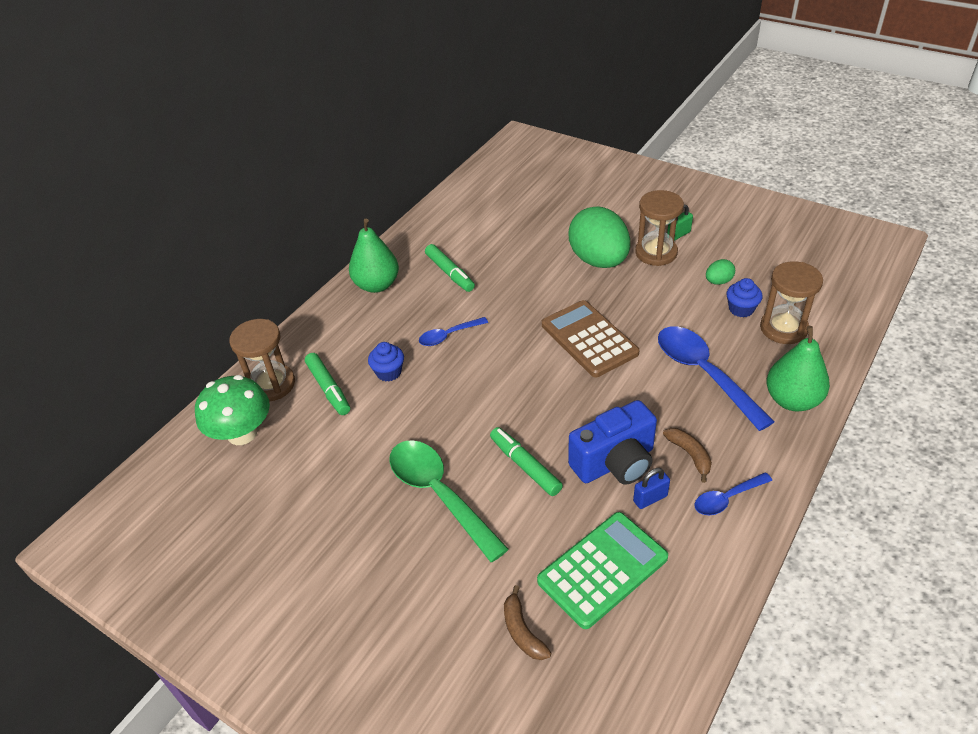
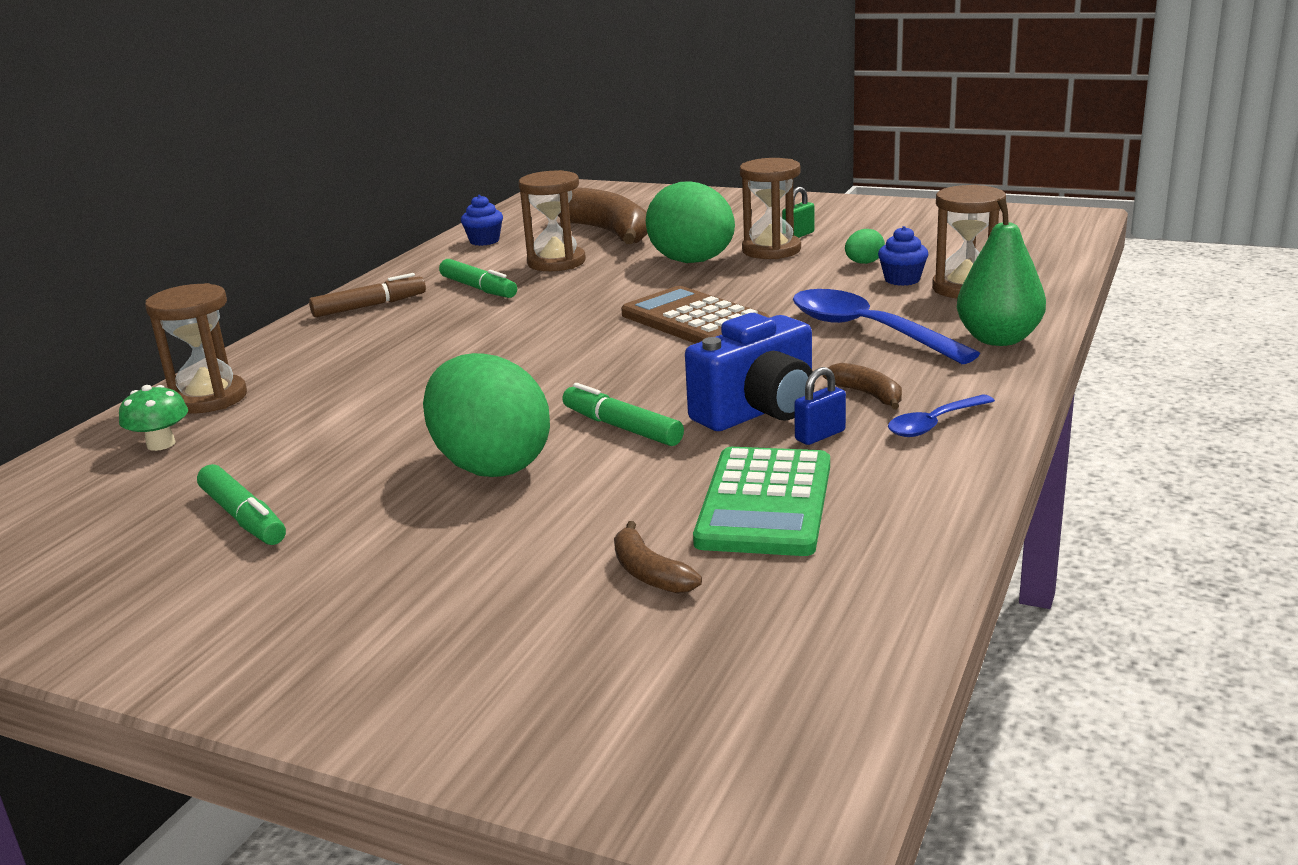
camera: 10 degrees left, 20 degrees down
green mushroom [195,375,270,445] -> green mushroom [119,385,188,451], size x0.57
green marker [305,353,350,415] -> green marker moved to [197,464,286,545]
green pear [349,219,399,293] -> brown marker [309,273,426,317]
blue cupcake [368,342,404,381] -> blue cupcake moved to [461,195,503,246]
green spoon [389,440,509,562] -> green egg [423,353,550,477]
blue spoon [419,317,488,346] -> none
green calculator [537,512,668,629] -> green calculator turned 150 degrees clockwise [693,447,830,556]
none -> brown hourglass [518,170,586,271]
none -> brown banana [558,187,648,244]

